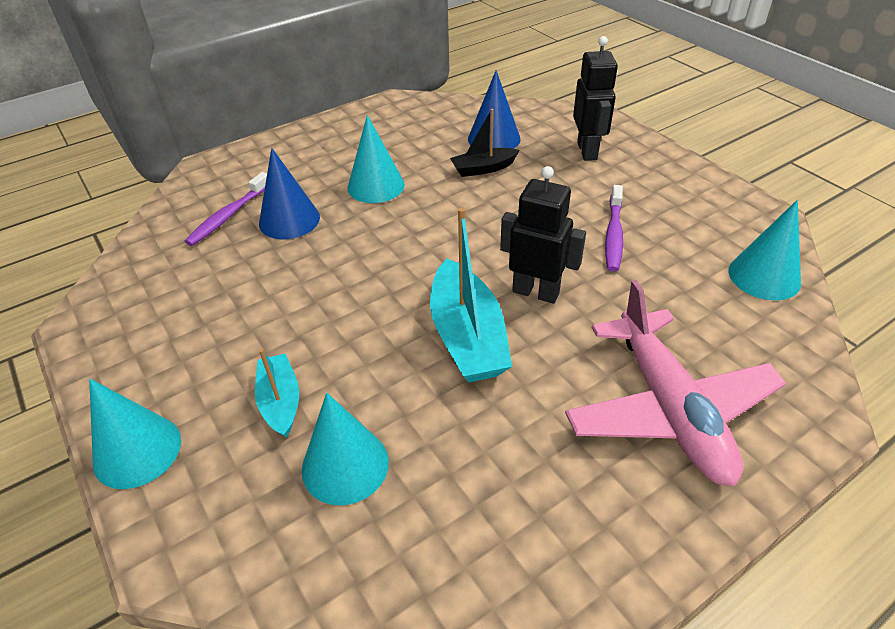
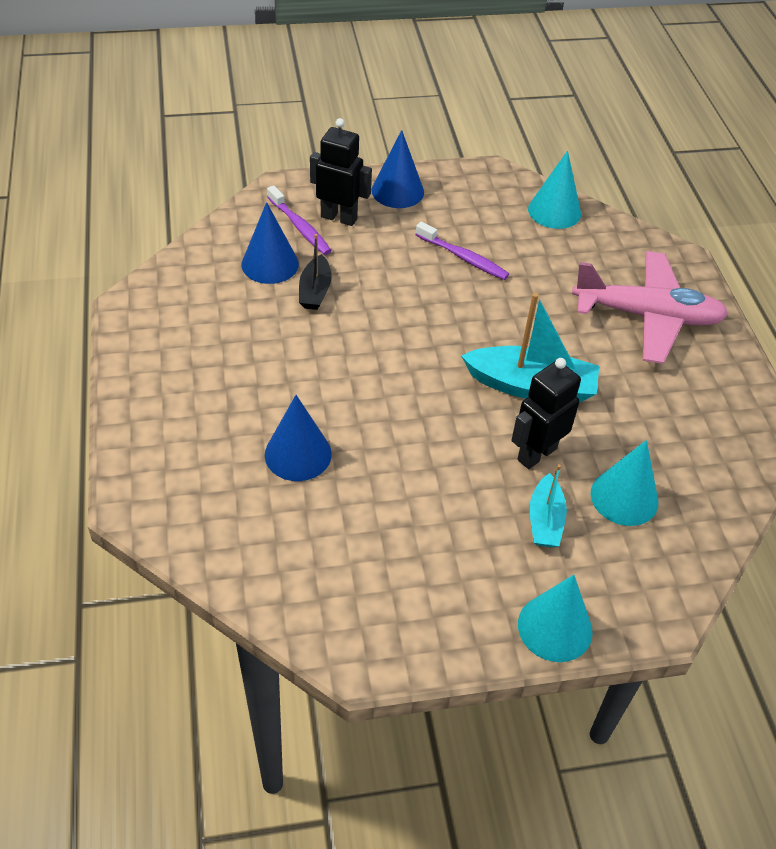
camera: 70 degrees left, 5 degrees up
purple toothbrush [185,172,267,246] -> purple toothbrush moved to [267,185,332,255]
turquoise boat [255,349,299,438] -> turquoise boat turned 90 degrees counterclockwise [530,464,567,547]
turquoise cone [348,115,405,203] -> none
black robot [500,166,586,304] -> black robot moved to [511,358,581,469]
none -> blue cone [371,130,424,208]

